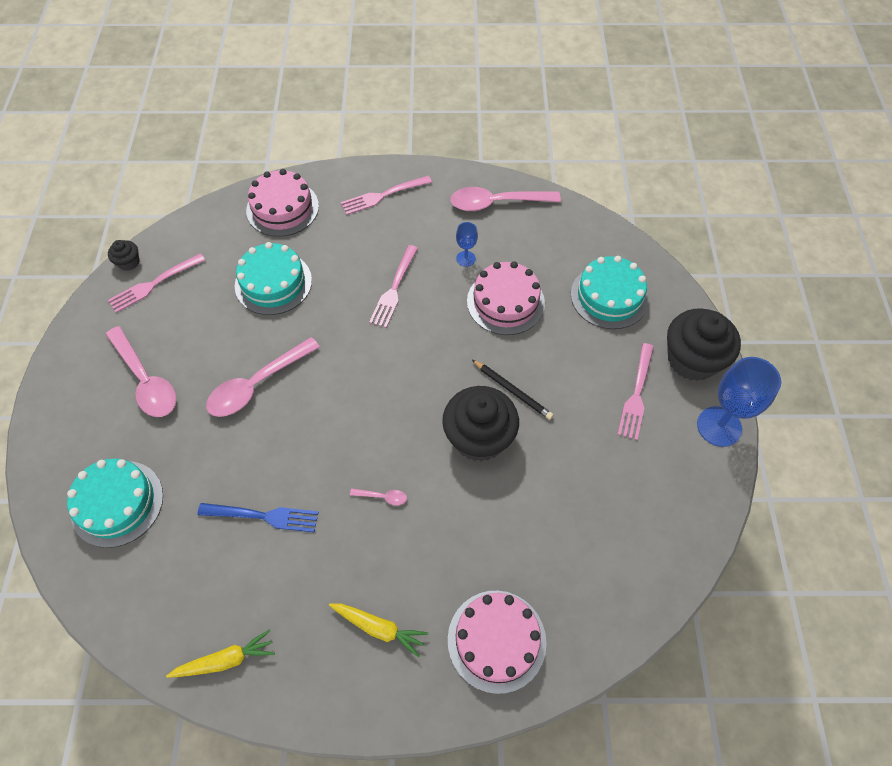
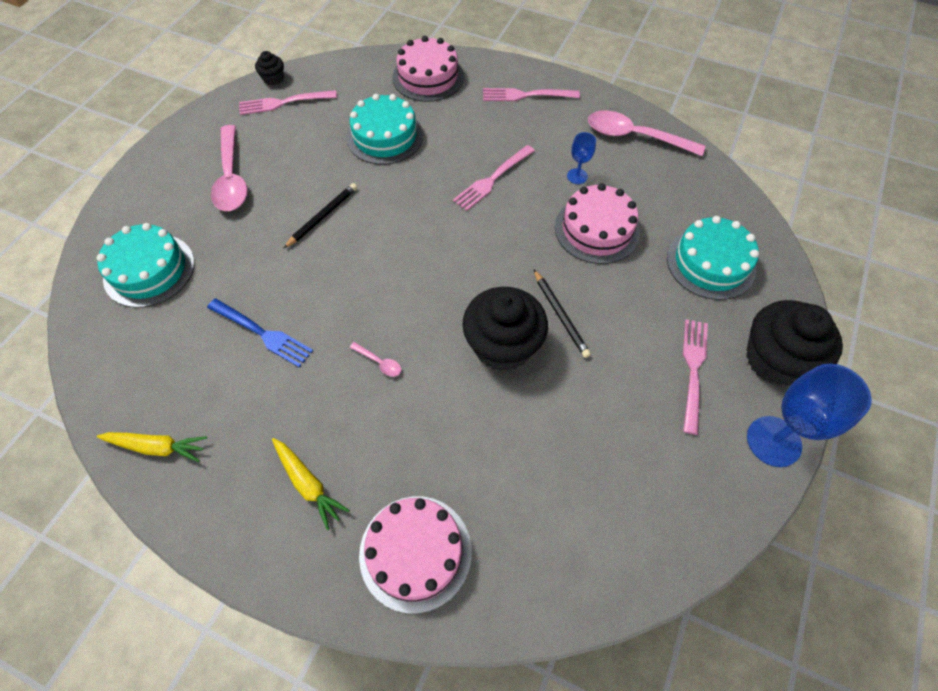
camera: 25 degrees right, 0 degrees up
pink spoon [206,337,320,417] -> black pencil [283,183,357,249]
pink fork [617,343,654,440] -> pink fork turned 150 degrees clockwise [683,319,708,435]

